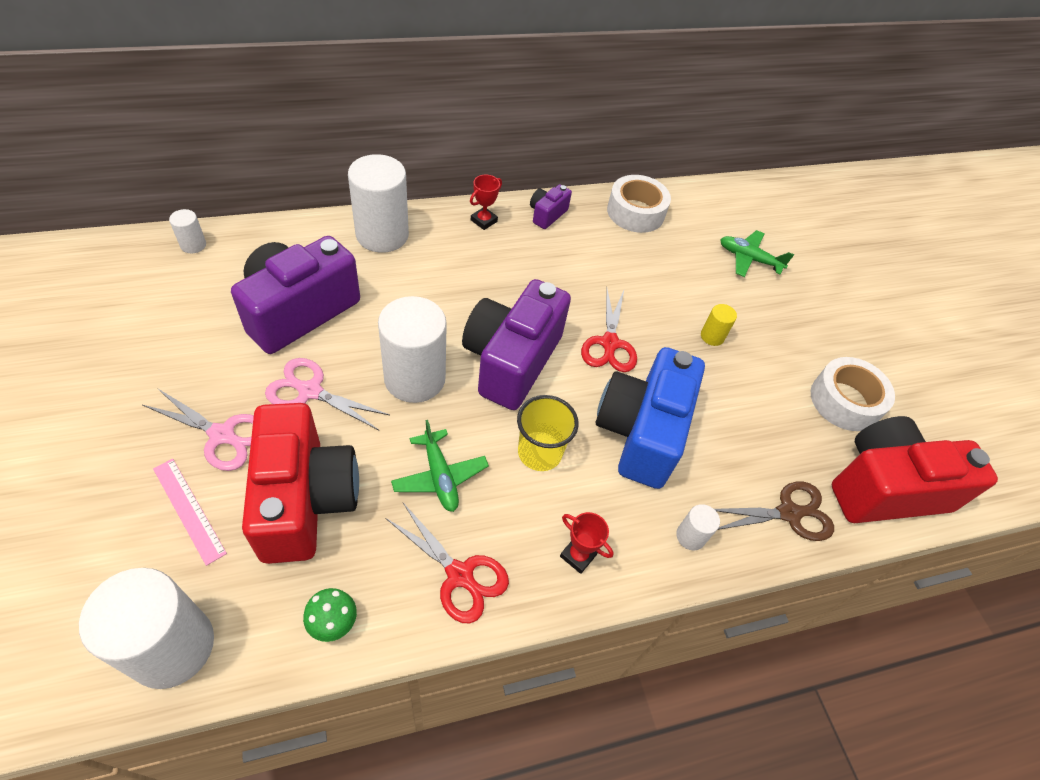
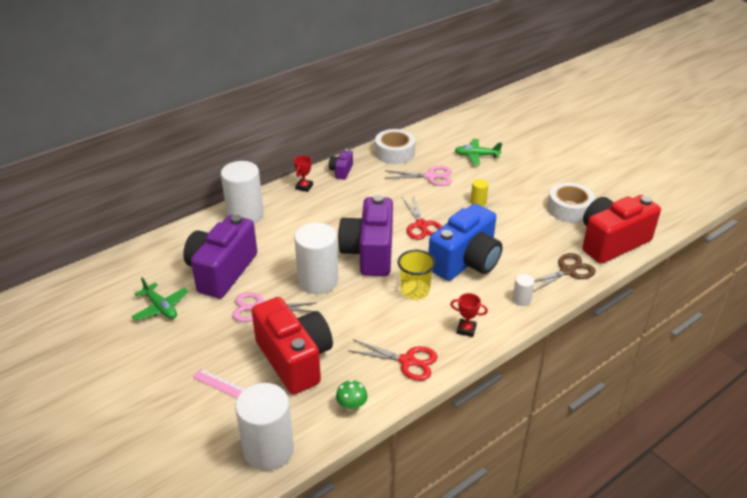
camera: 15 degrees left, 15 degrees down
pink scissors [143,388,254,471] -> pink scissors moved to [385,166,452,186]
white cylinder [169,209,206,253] -> none
green plane [391,420,489,512] -> green plane moved to [131,277,189,321]
blue camera [596,347,705,489] -> blue camera turned 135 degrees counterclockwise [429,204,503,281]

